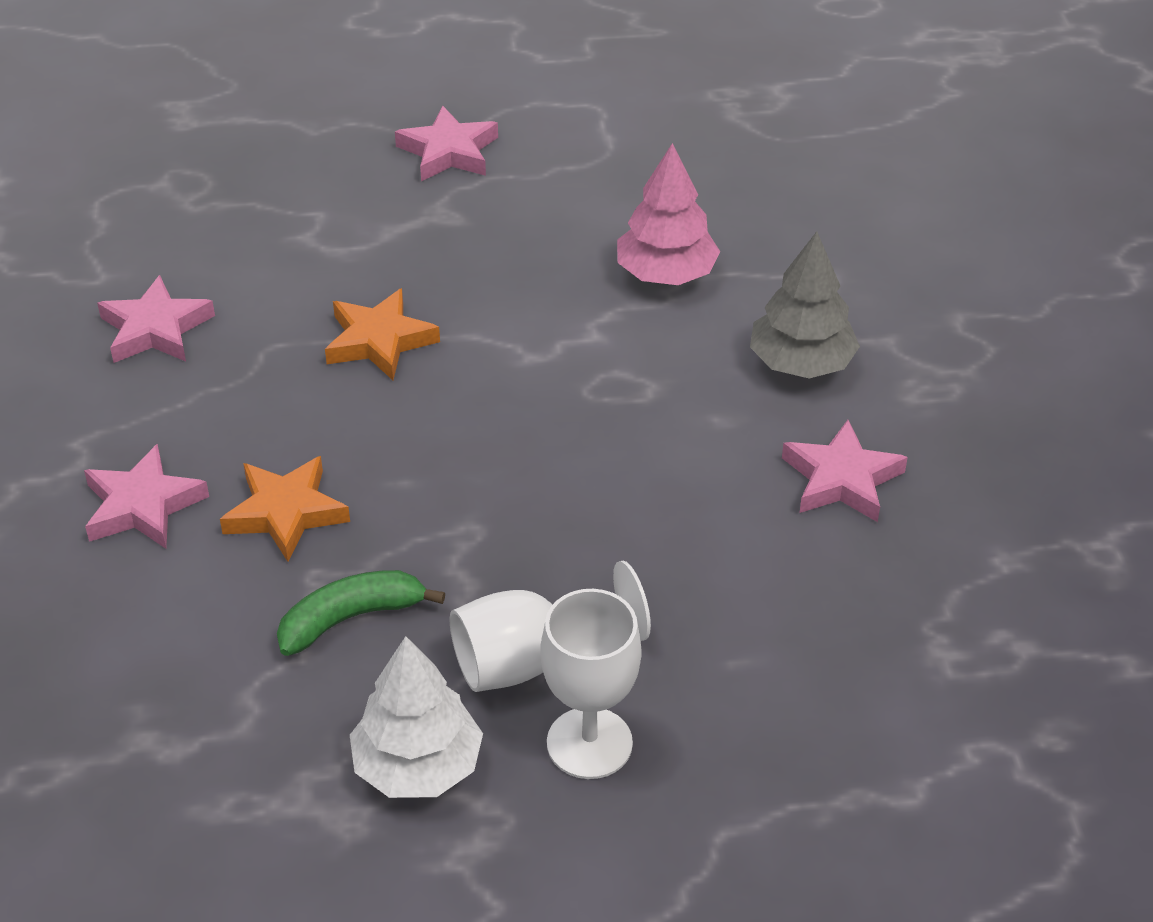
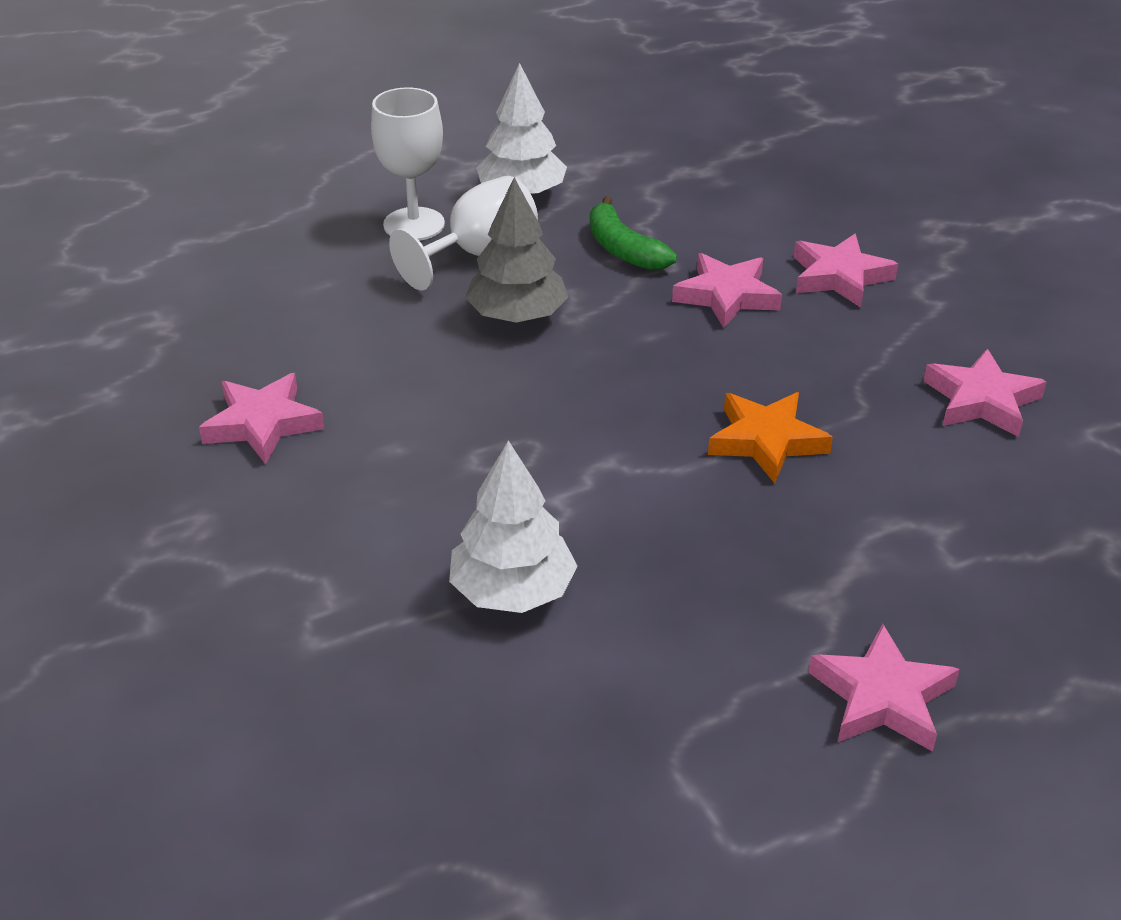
camera: 160 degrees right, 5 degrees down
orange star [220,456,350,562] -> pink star [672,253,782,328]
green banana [277,570,445,656] -> green banana turned 105 degrees clockwise [590,196,677,270]
pink tree [617,143,720,285] -> white tree [449,440,577,613]
grey tree [750,231,860,379] -> grey tree moved to [465,177,568,323]

